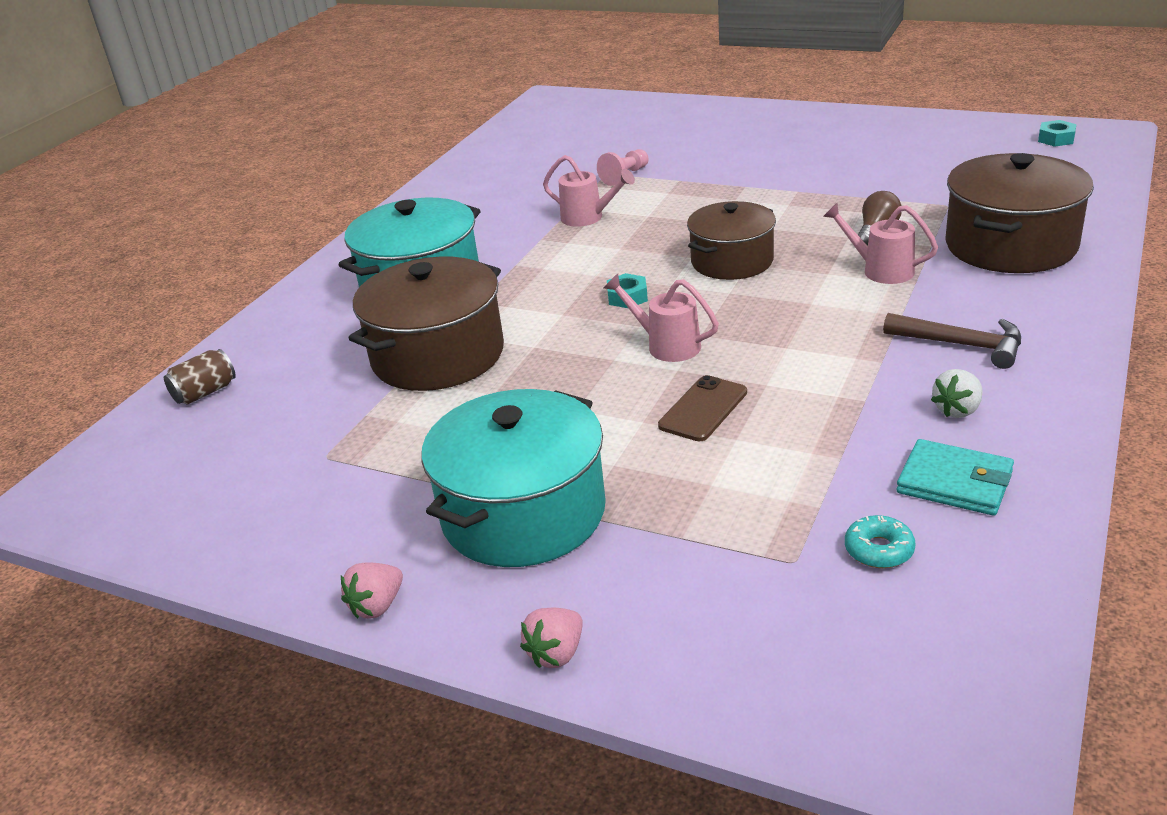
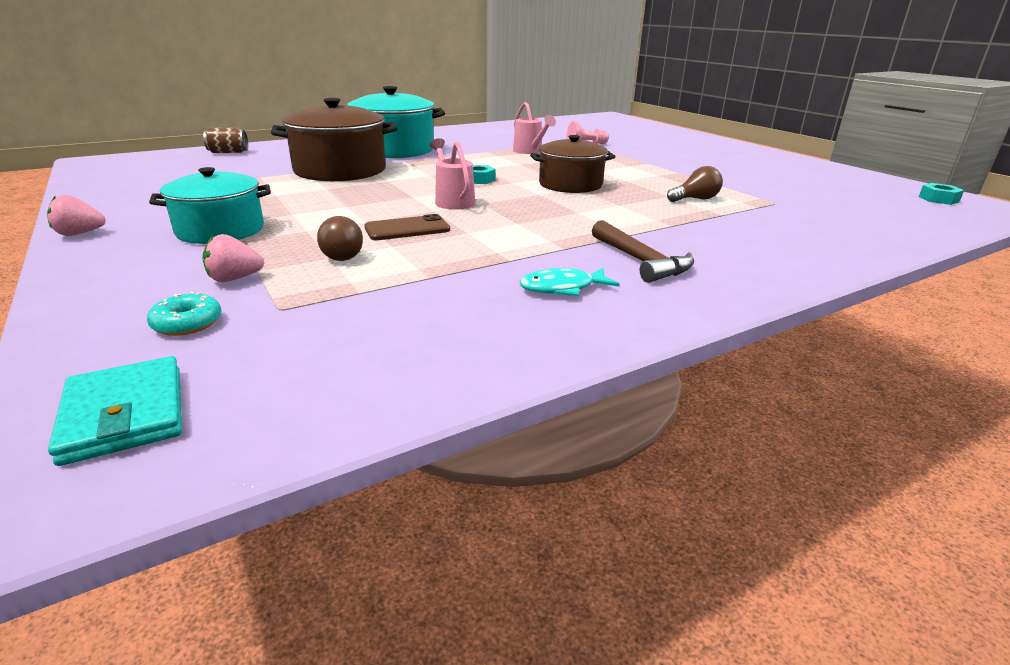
camera: 30 degrees right, 5 degrees down
turquoise pot [421,389,606,567] -> turquoise pot [149,167,271,244], size x0.67
pink strawberry [520,608,583,668] -> pink strawberry moved to [202,234,264,282]
pink watering can [823,203,938,284] -> none
turquoise donut [845,515,916,568] -> turquoise donut moved to [147,292,222,336]
turquoise wallet [896,439,1014,516] -> turquoise wallet moved to [48,356,182,466]
white strawberry [931,369,982,418] -> turquoise fish [520,268,620,296]
brown pot [945,153,1094,273] -> none
none -> brown light bulb [317,216,363,261]

